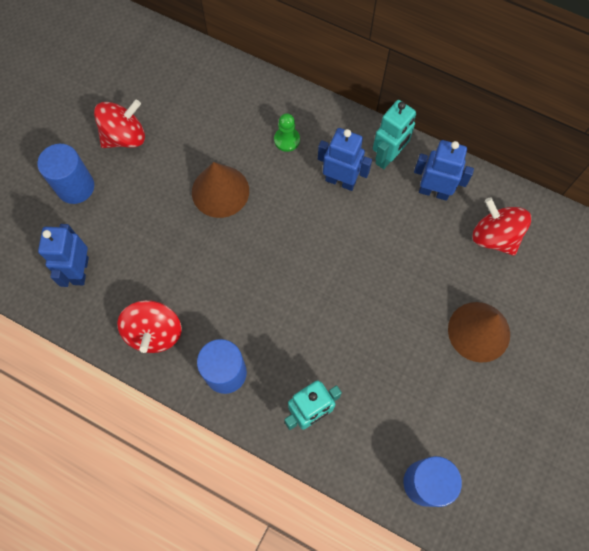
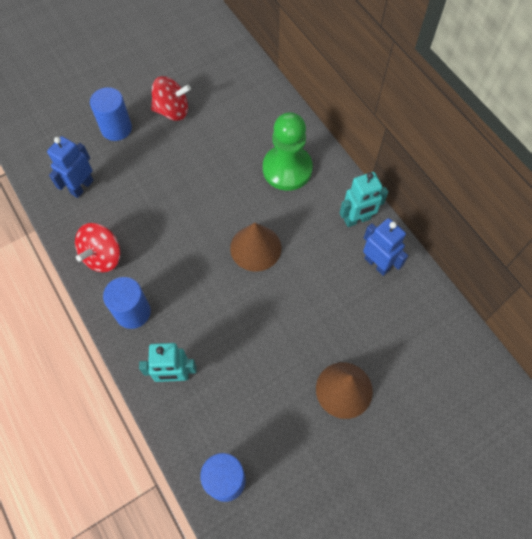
camera: 30 degrees right, 5 degrees down
brown cone [192,162,249,218] -> brown cone moved to [230,223,282,272]
green pawn [274,113,300,152] -> green pawn [263,112,313,191], size x2.22
blue robot [318,128,372,191] -> none
red spinning top [472,197,531,256] -> none

